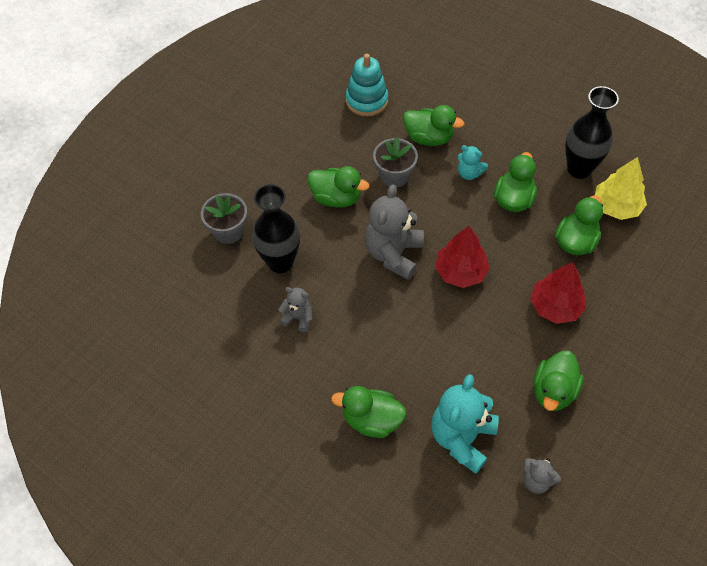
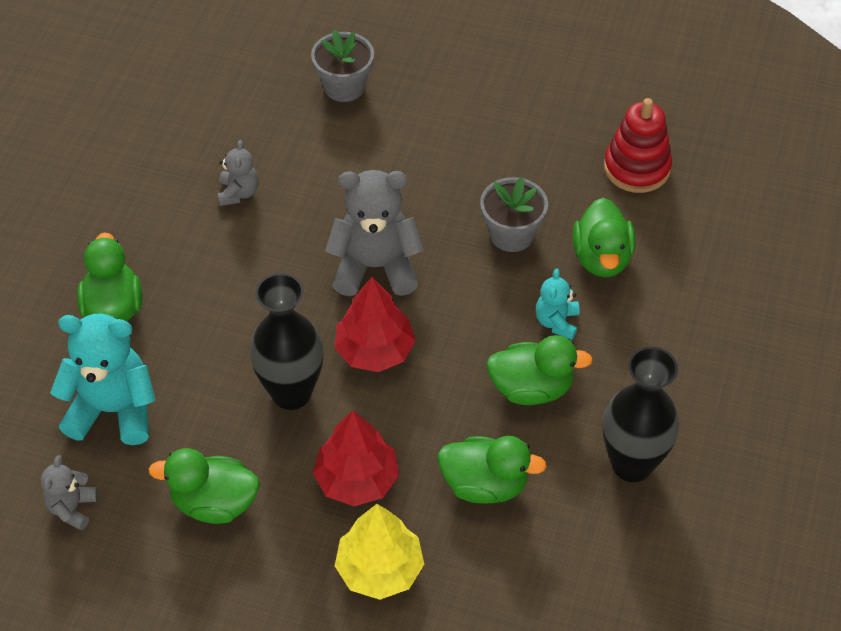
camera: 70 degrees right, 5 degrees down
black vase [252,184,300,273] -> black vase moved to [250,273,324,410]
green duck [307,166,369,207] -> none
turquoise stacking toy [346,54,388,116] -> red stacking toy [604,98,672,193]
yellow tree [595,157,647,220] -> yellow tree moved to [335,504,424,600]

